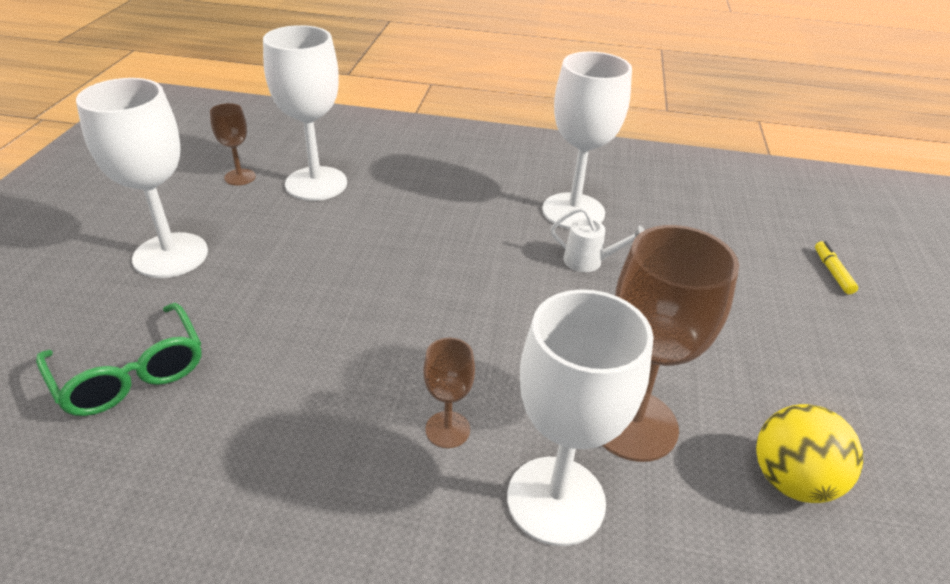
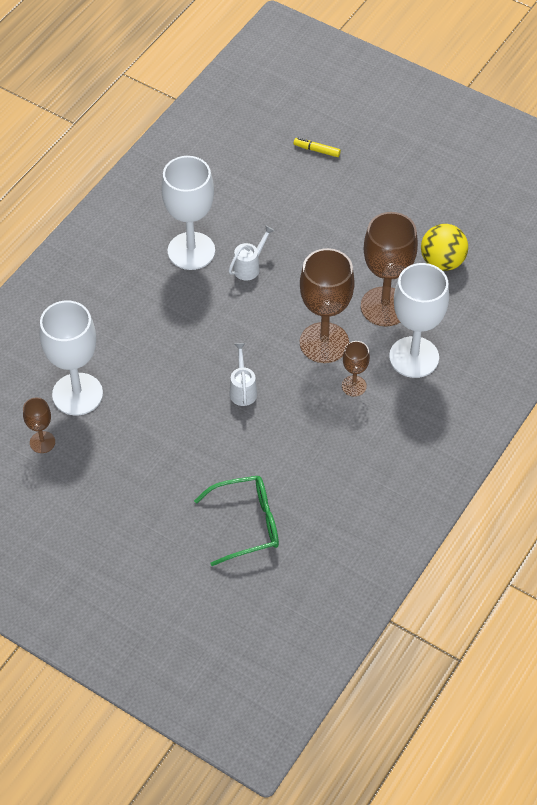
camera: 65 degrees left, 15 degrees up
white goblet [76,78,208,278] -> none
none -> white watering can [229,343,257,406]
none -> brown goblet [300,248,355,363]

